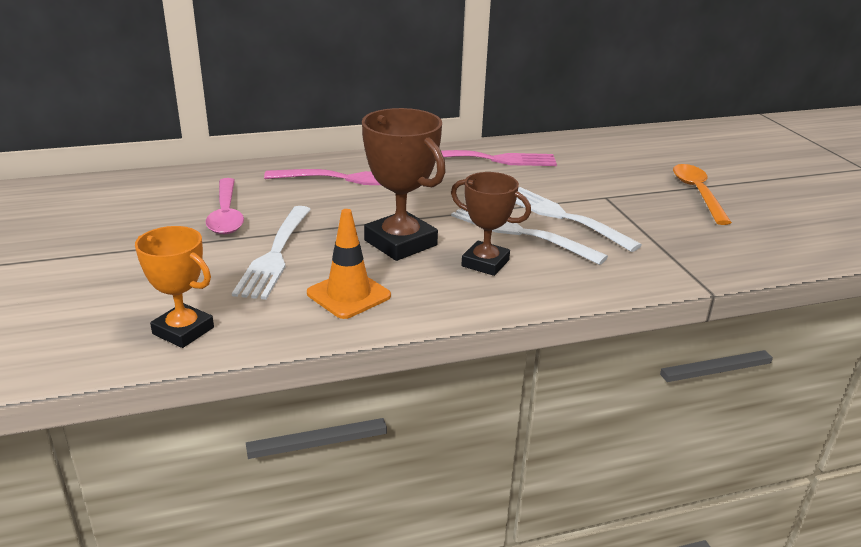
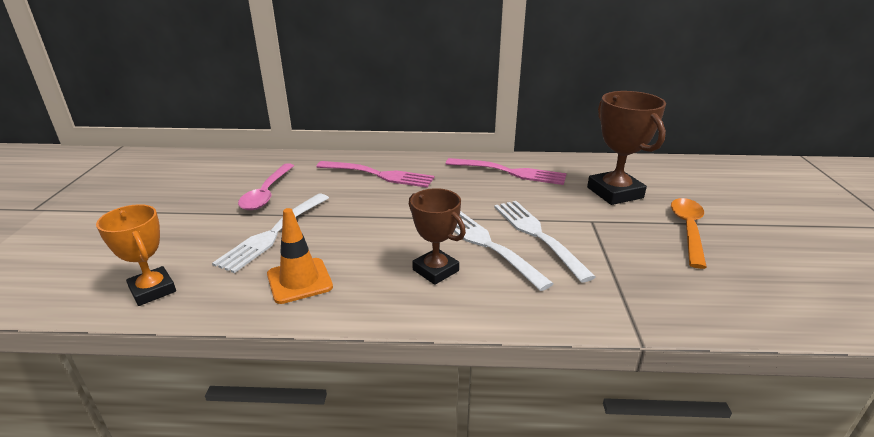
camera: 20 degrees right, 0 degrees up
brown trophy [362,108,446,261] -> brown trophy moved to [587,91,666,205]

